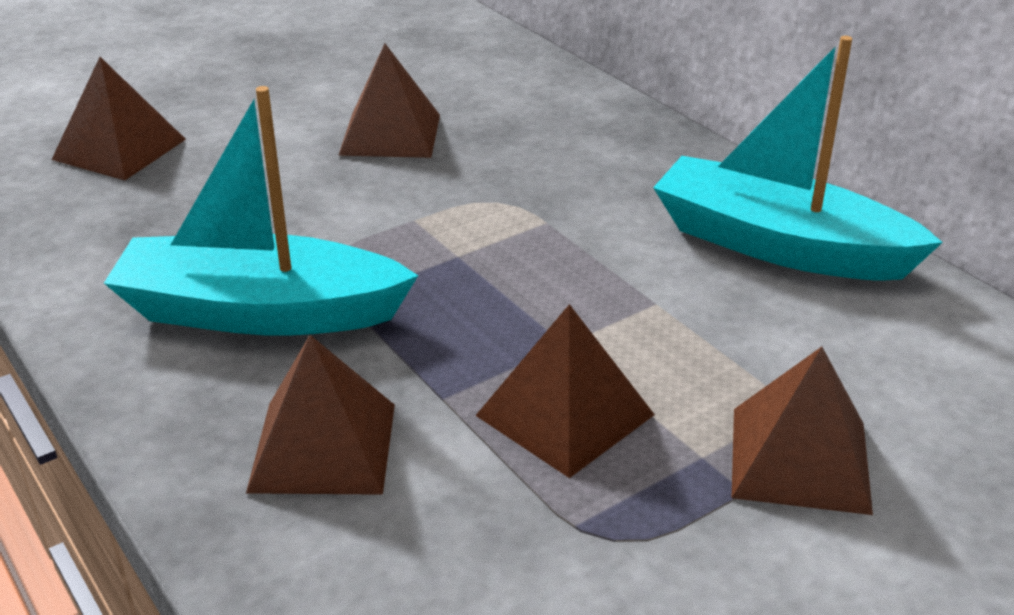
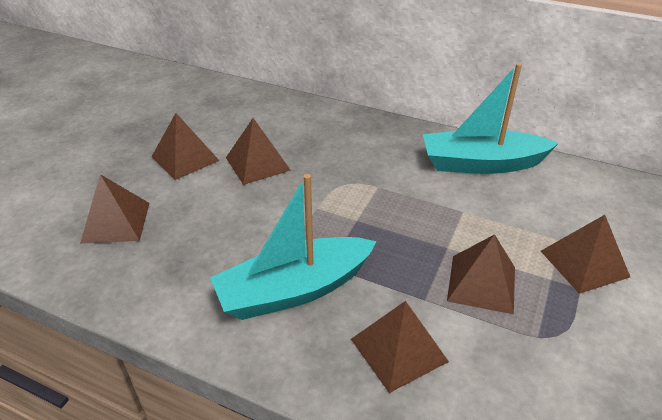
camera: 30 degrees left, 5 degrees up
none -> brown pyramid [152,113,220,180]

